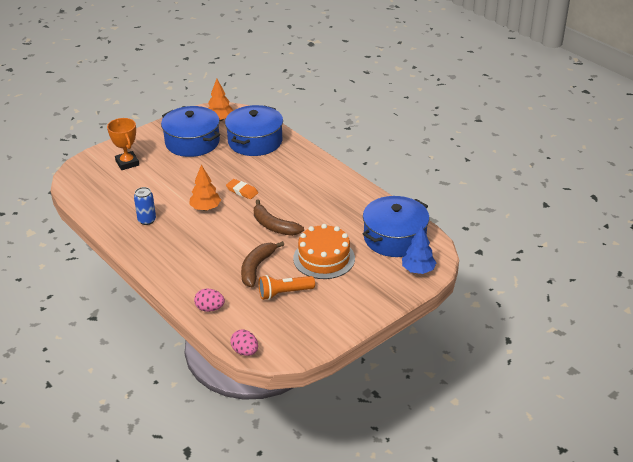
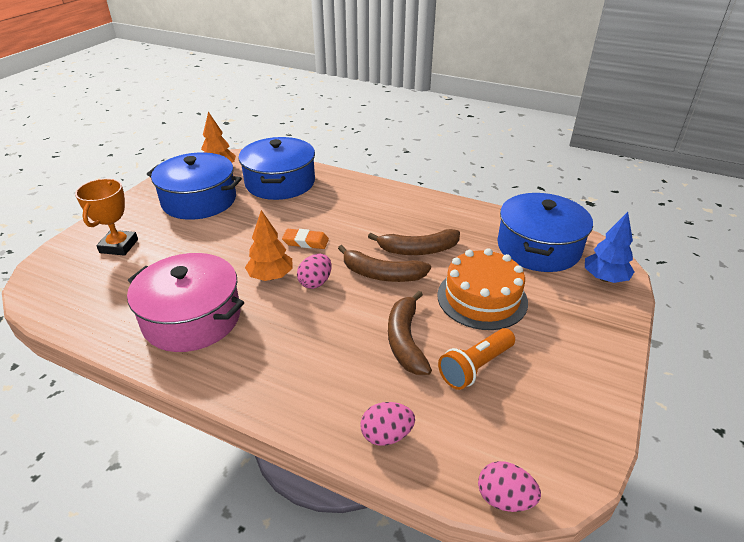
camera: 25 degrees left, 0 degrees up
orange trophy [107,118,139,170] -> orange trophy turned 60 degrees clockwise [75,179,138,256]
blue can [134,187,156,225] -> pink pot [127,253,244,352]
none -> pink egg [297,254,332,289]
none -> brown banana [368,229,460,255]

